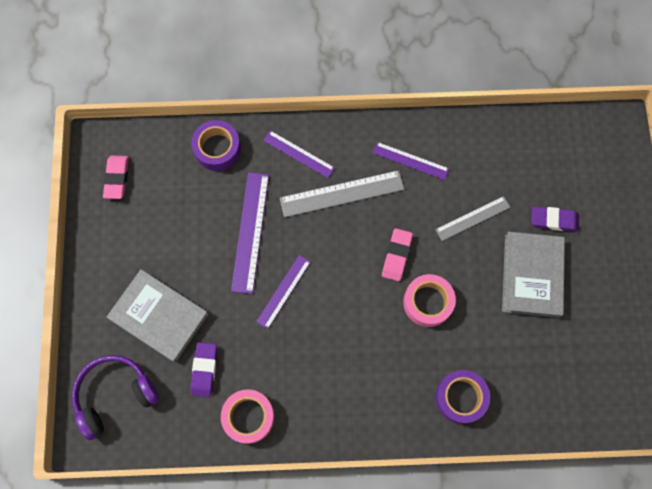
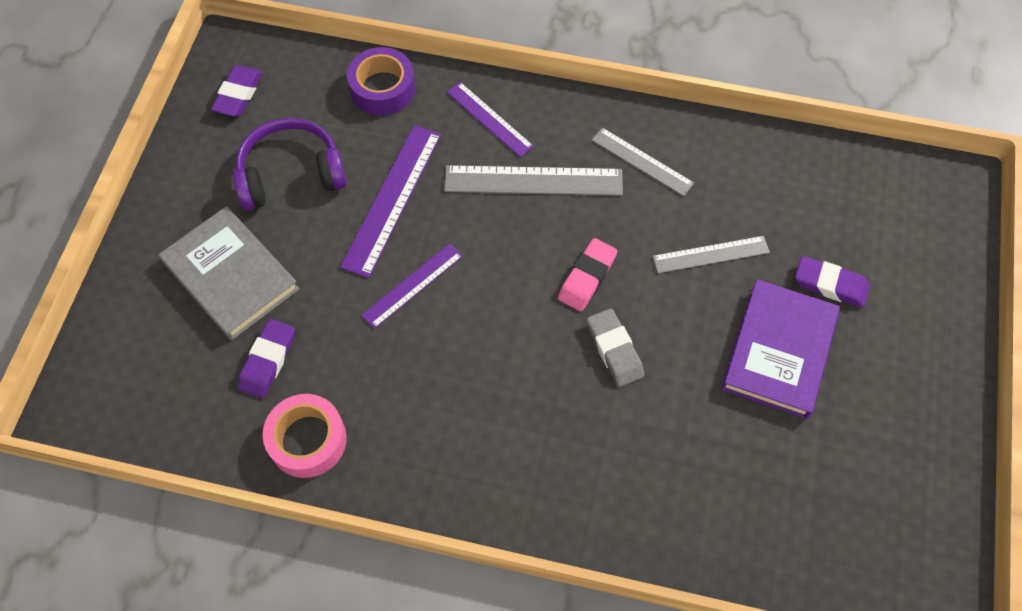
camera: 15 degrees right, 10 degrees down
purple headphones [72,355,159,440] -> purple headphones moved to [233,118,347,210]
pink eraser [103,156,129,199] -> purple eraser [211,65,263,116]
purple ruler [373,142,449,180] -> grey ruler [592,128,694,196]
pink tape [403,274,456,327] -> grey eraser [587,308,644,387]
purple tape [435,370,490,424] -> none
grey book [502,232,565,318] -> purple book [722,279,840,419]

